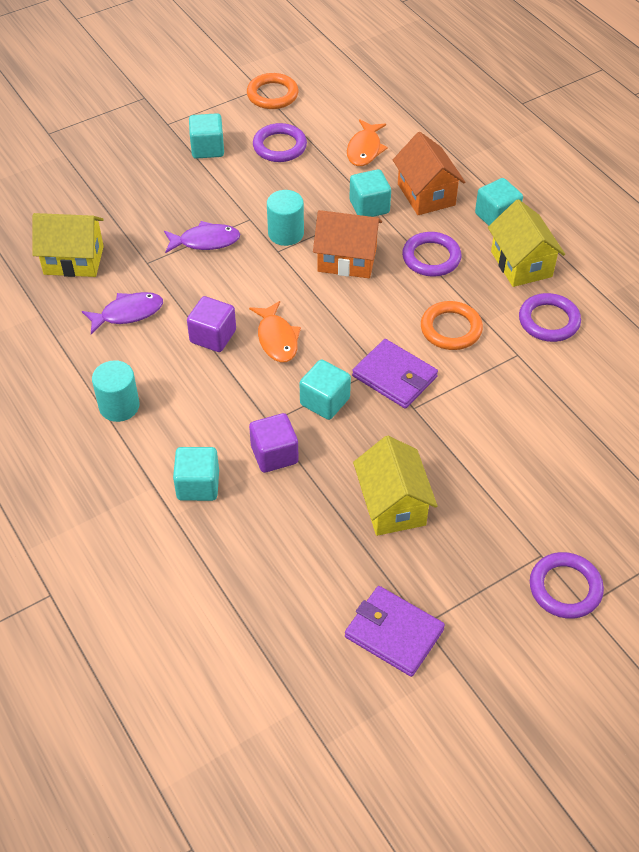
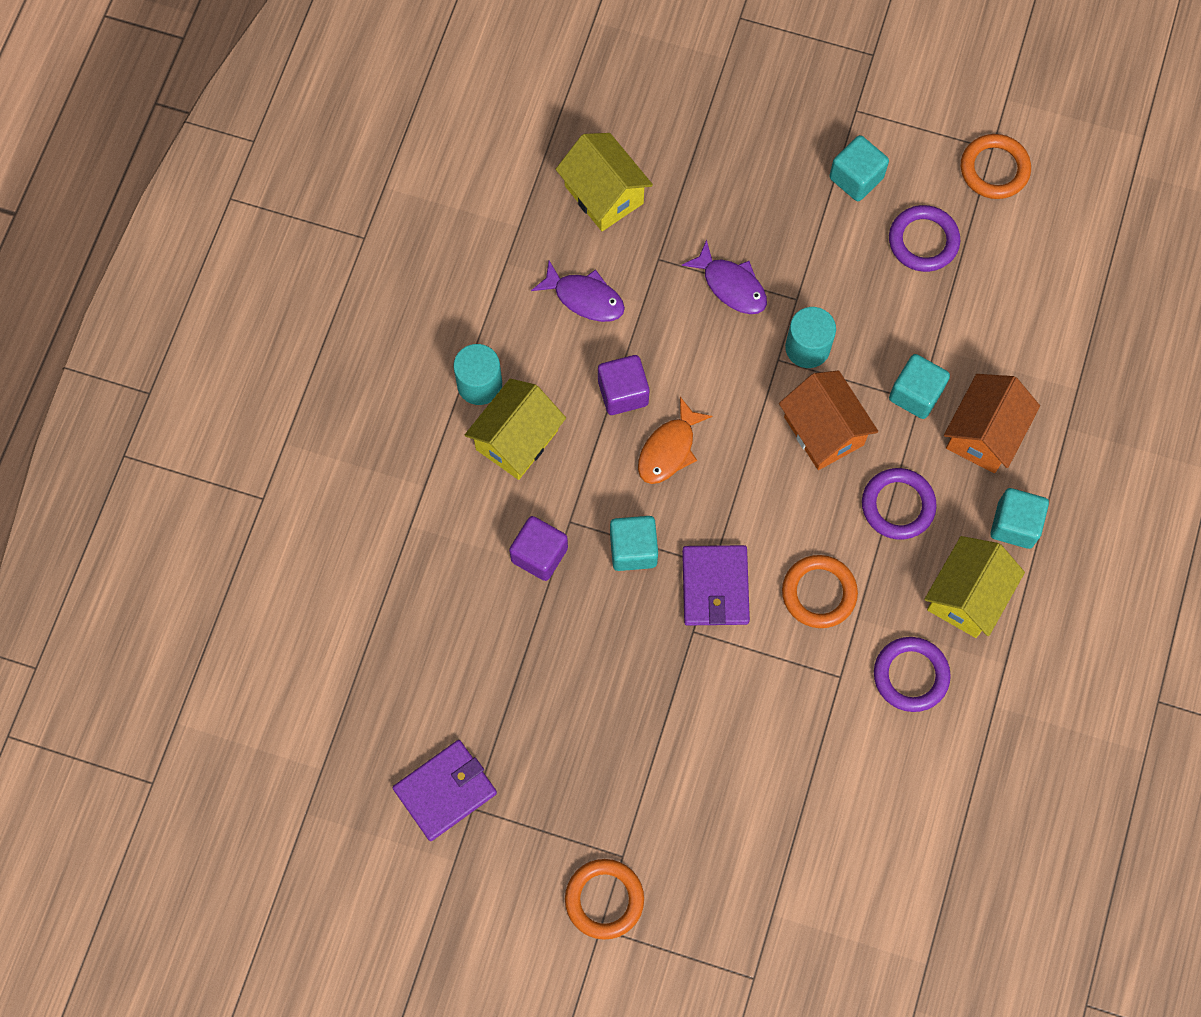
camera: 50 degrees right, 20 degrees up
turquoise cube [173,447,219,501] -> none
purple wallet [345,586,445,677] -> purple wallet turned 60 degrees clockwise [393,740,497,841]
orange fish [347,120,388,166] -> none
yellow house [353,436,438,536] -> yellow house moved to [465,379,566,480]
purple ring [530,552,604,619] -> orange ring [565,859,644,940]

